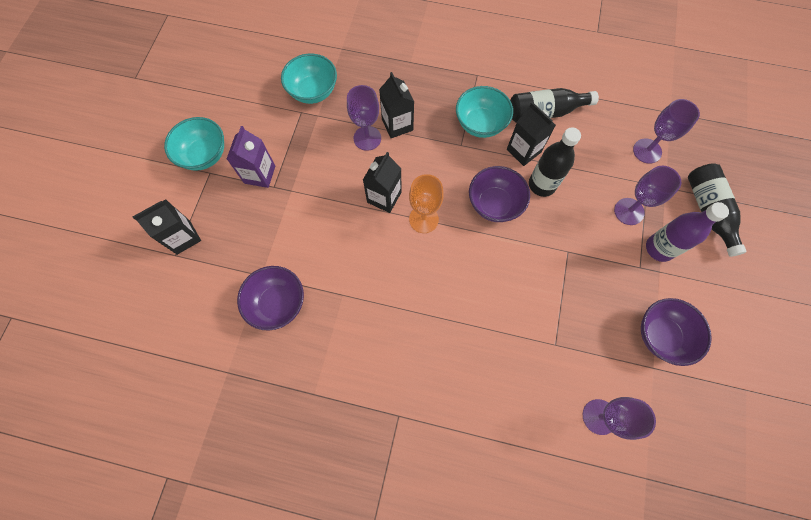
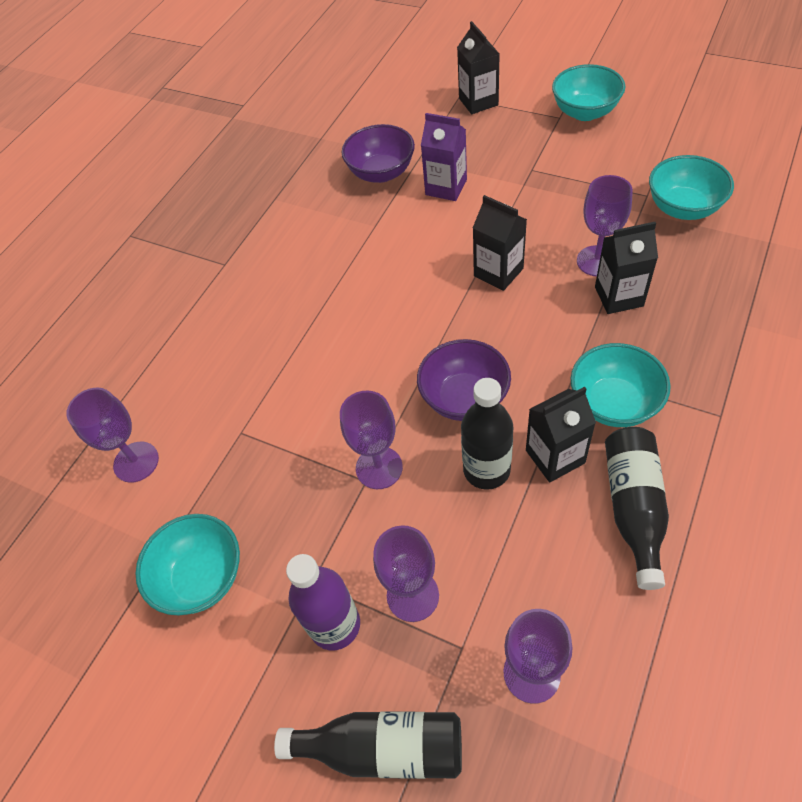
camera: 110 degrees right, 15 degrees down
purple carton [227,126,275,188] -> purple carton moved to [421,113,467,201]
orange goblet [409,174,444,233] -> none
purple bowl [641,298,712,366] -> turquoise bowl [135,514,240,615]
none -> purple goblet [340,391,403,489]

